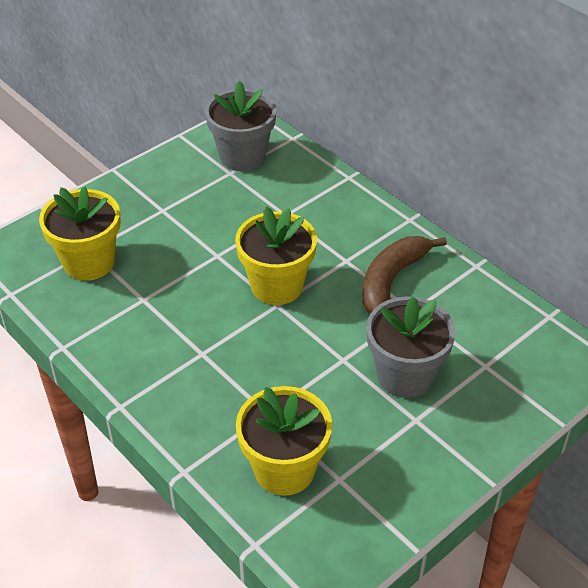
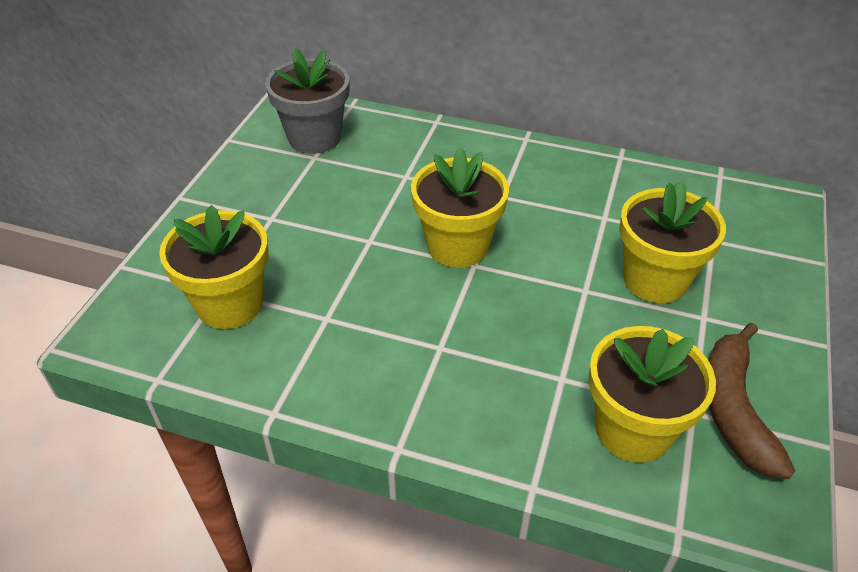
camera: 30 degrees left, 0 degrees up
brown banana [363,236,447,313] -> brown banana moved to [708,323,795,479]
grey flower pot [366,296,456,398] -> yellow flower pot [619,181,726,303]

